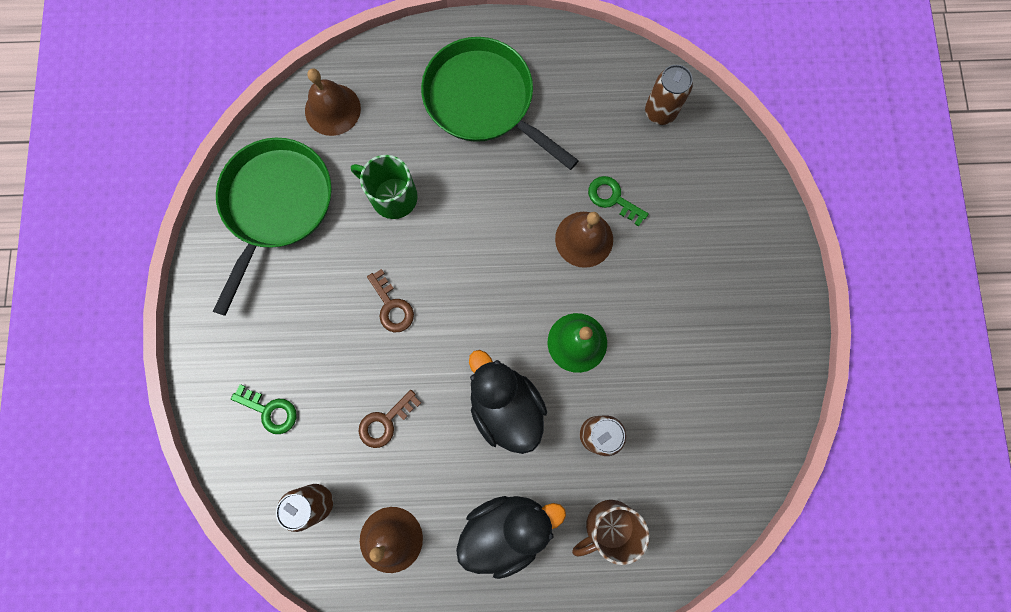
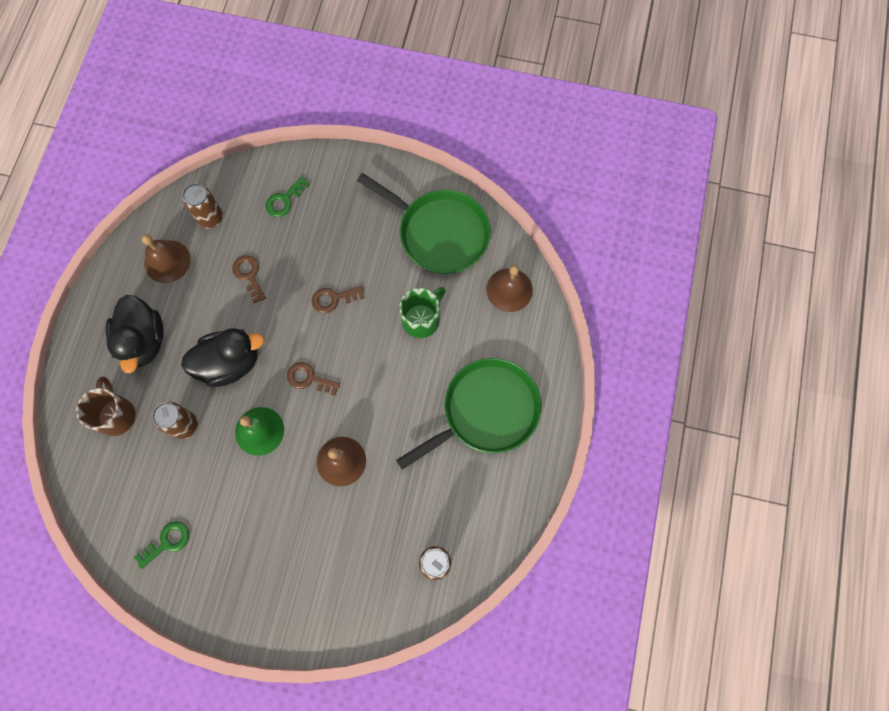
camera: 105 degrees right, 5 degrees down
green key [588,176,649,226] -> green key moved to [134,521,189,569]
none -> brown key [287,362,340,396]

